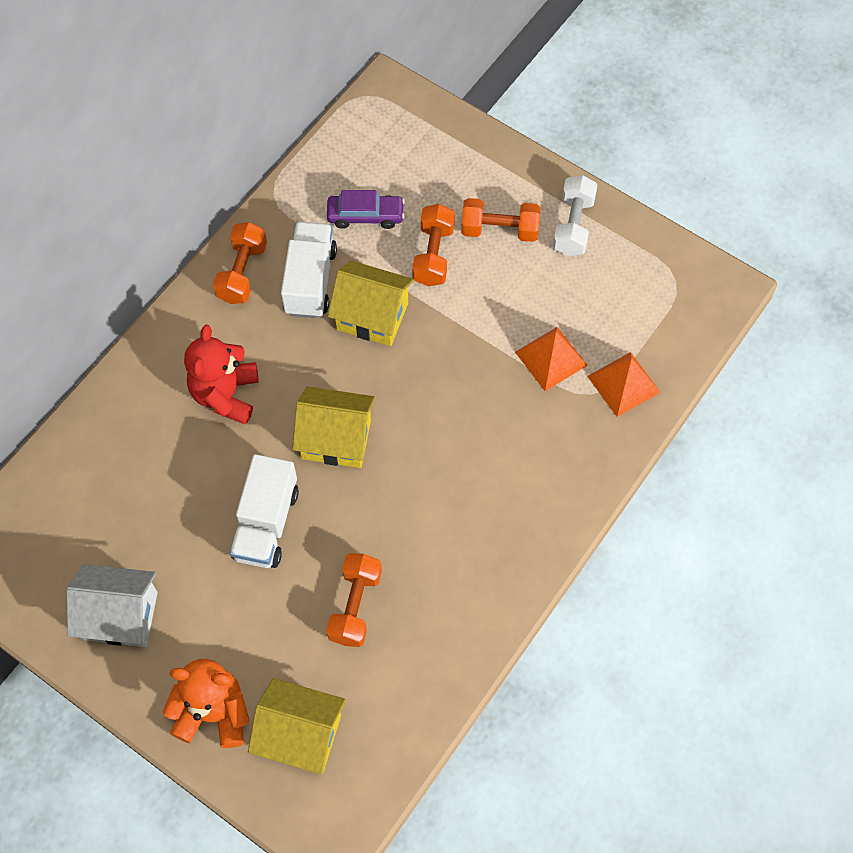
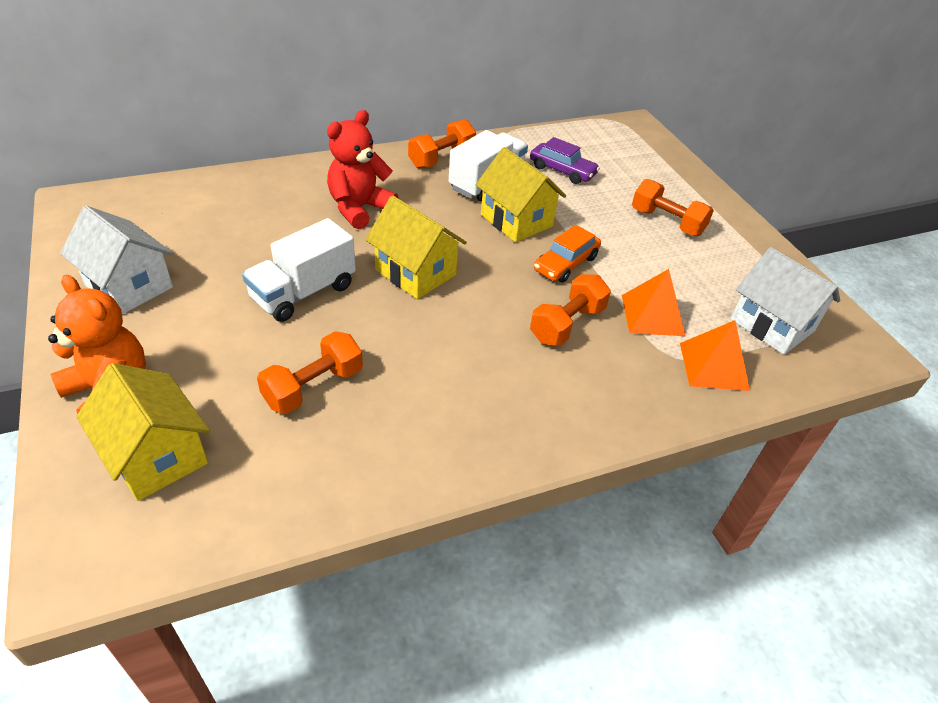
camera: 30 degrees right, 20 degrees down
orange dumbbell [412,204,455,286] -> orange dumbbell moved to [530,274,611,346]
white dumbbell [553,175,598,256] -> none
none -> orange car [534,225,601,283]
none -> white house [731,247,840,355]

